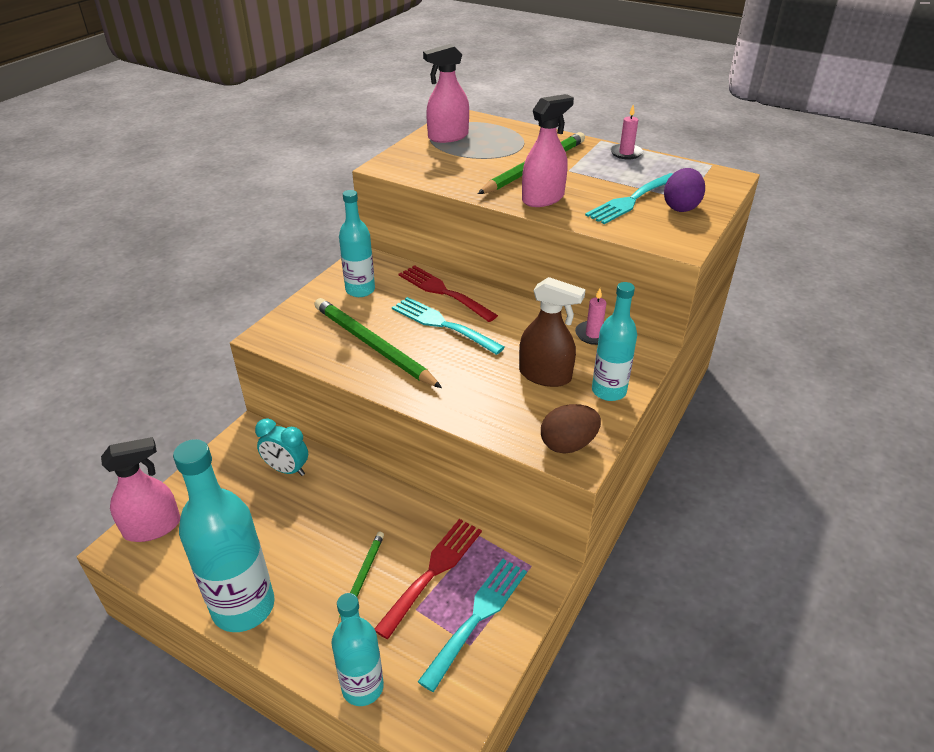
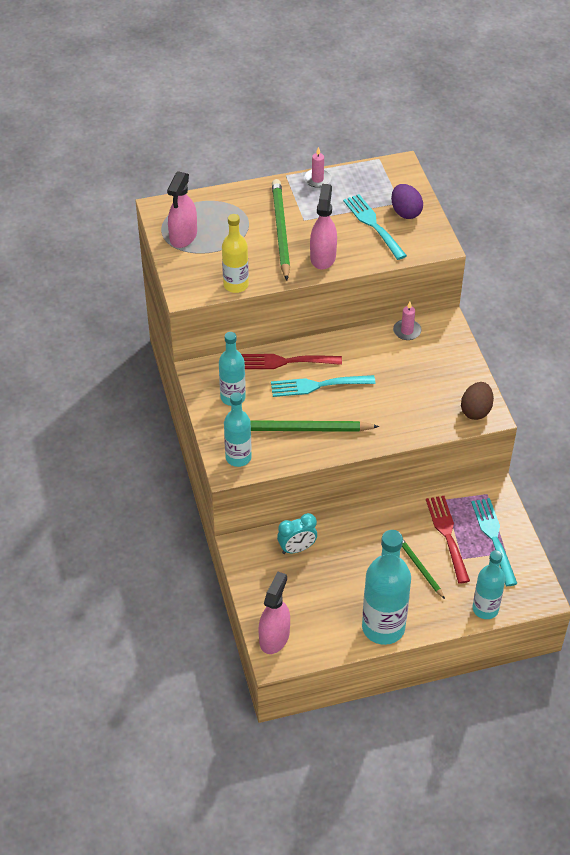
camera: 45 degrees left, 10 degrees up
brown spray bottle [519,277,586,387] -> none
turquoise fork [585,173,673,224] -> turquoise fork turned 150 degrees clockwise [343,194,407,260]
turquoise bottle [592,282,637,401] -> turquoise bottle moved to [224,392,252,467]
none -> yellow bottle [222,214,249,293]

